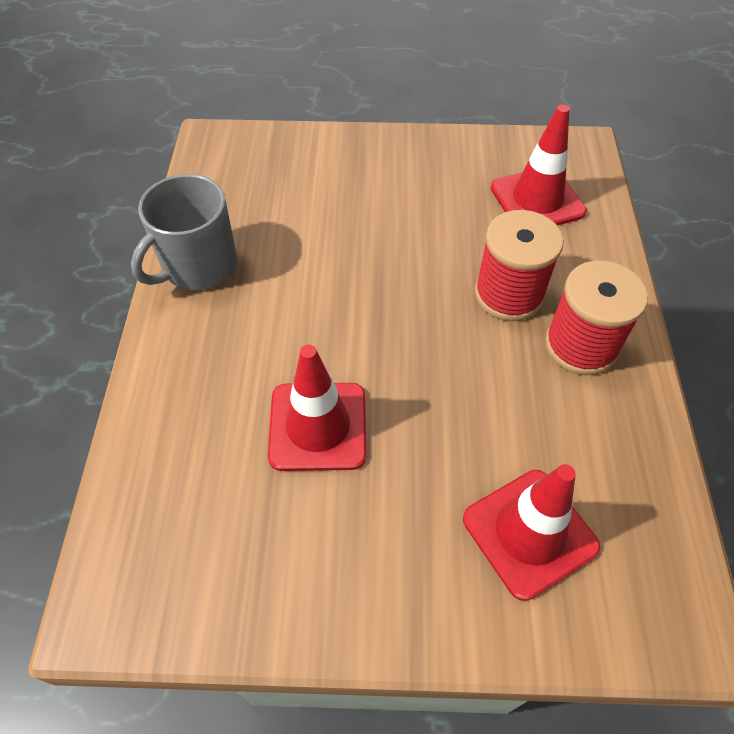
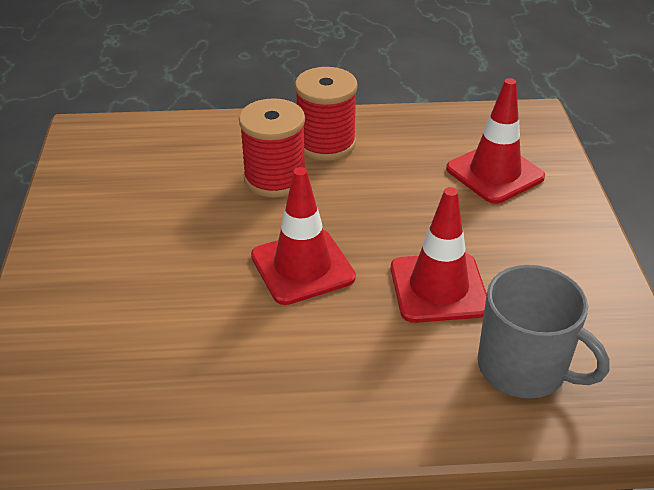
camera: 95 degrees left, 15 degrees down
grey mug [131,174,237,290] -> grey mug moved to [478,265,610,399]
red traffic cone [491,104,587,226] -> red traffic cone moved to [251,167,356,305]

